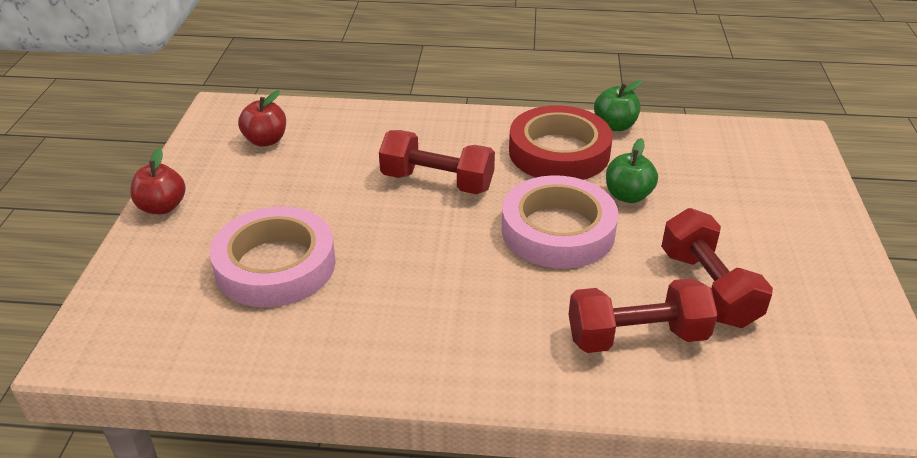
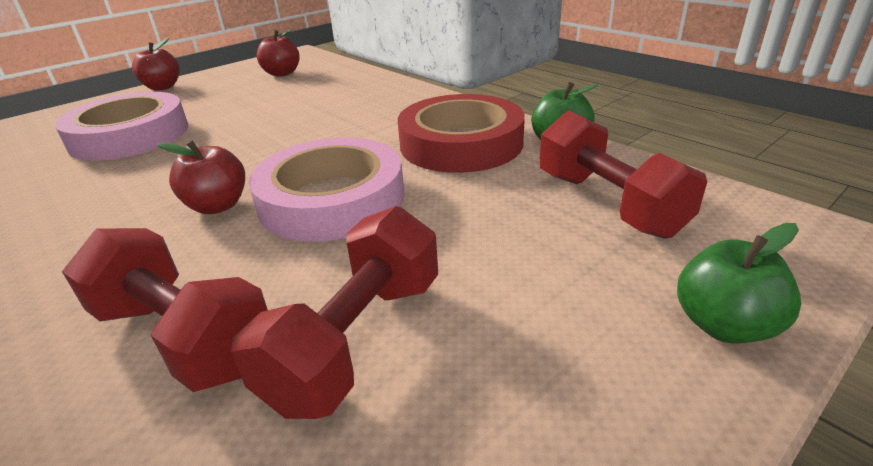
camera: 45 degrees right, 5 degrees down
red dumbbell [379,130,495,194] -> red dumbbell moved to [539,111,707,239]
green apple [606,138,658,203] -> green apple moved to [677,223,801,343]
none -> red apple [157,140,245,214]

